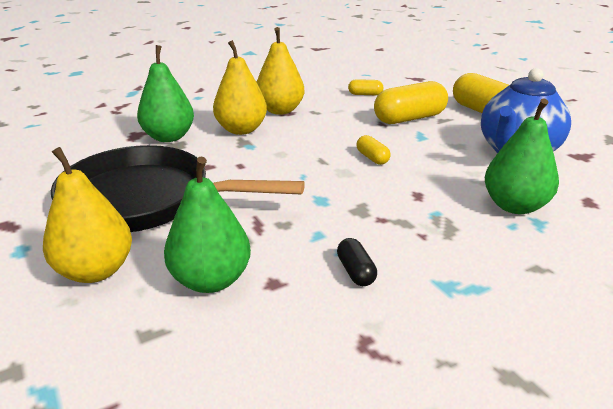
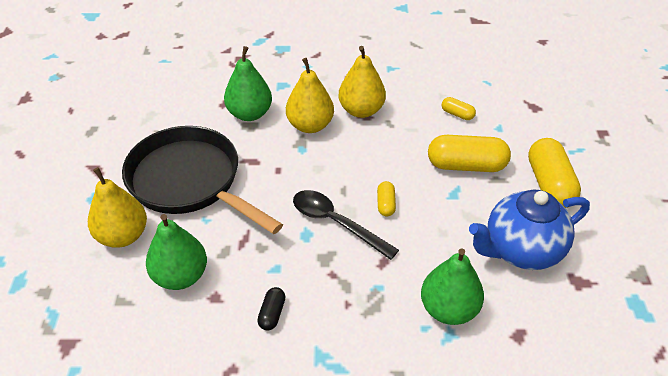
camera: 30 degrees right, 15 degrees up
none -> black spoon [293,190,399,260]

